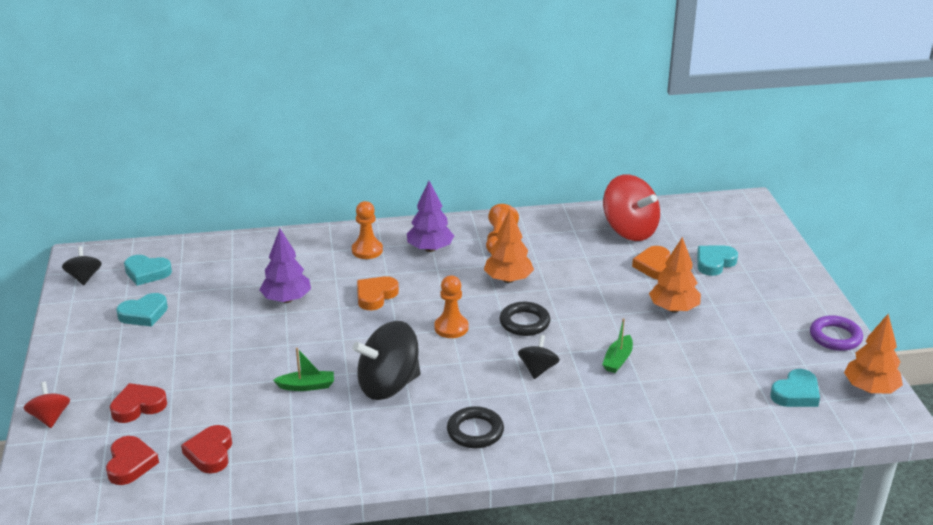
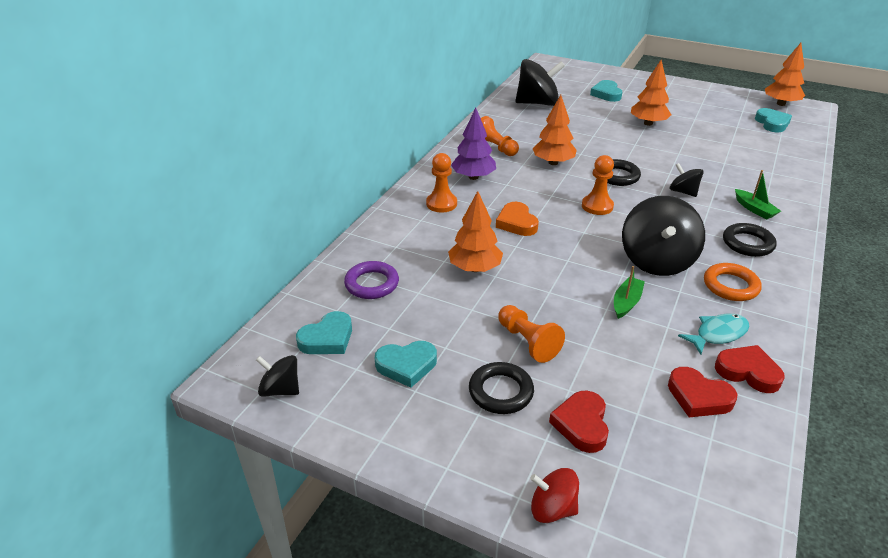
camera: 55 degrees left, 5 degrees up
red heart [106,436,159,485] -> red heart moved to [715,345,785,393]
turquoise heart [116,293,168,327] -> turquoise heart turned 75 degrees clockwise [375,341,437,388]
purple tree [260,229,311,303] -> orange tree [448,191,503,272]
green boat [602,318,633,373] -> green boat moved to [735,170,781,219]
red spinning top [603,174,660,241] -> black spinning top [516,59,565,106]
orange heart [632,246,670,280] -> none
purple ring [810,315,863,351] -> purple ring moved to [344,261,399,299]
none -> black ring [469,362,534,414]
none -> orange pawn [498,305,565,363]
none -> turquoise fish [678,314,750,355]
none -> orange ring [704,263,762,301]

